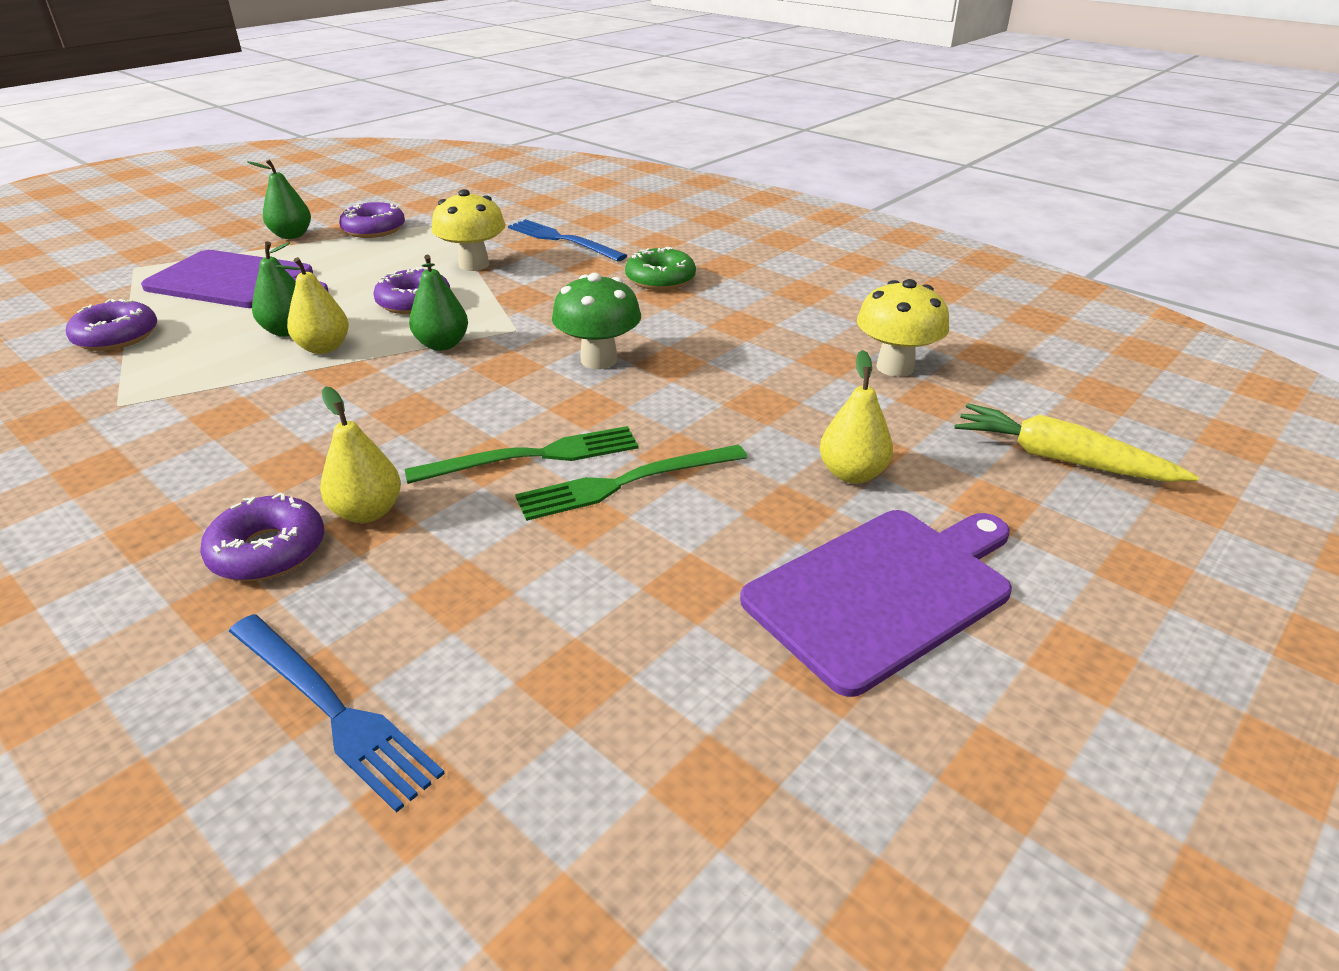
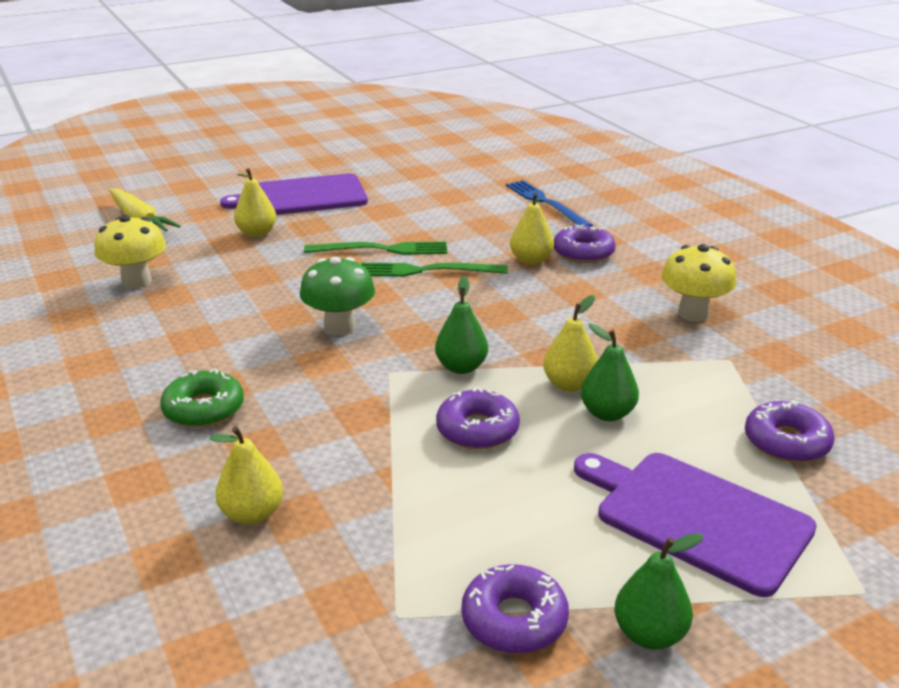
camera: 160 degrees left, 5 degrees down
yellow mushroom [432,189,505,271] -> yellow mushroom moved to [661,244,736,322]
blue fork [508,219,627,261] -> yellow pear [210,426,283,525]

